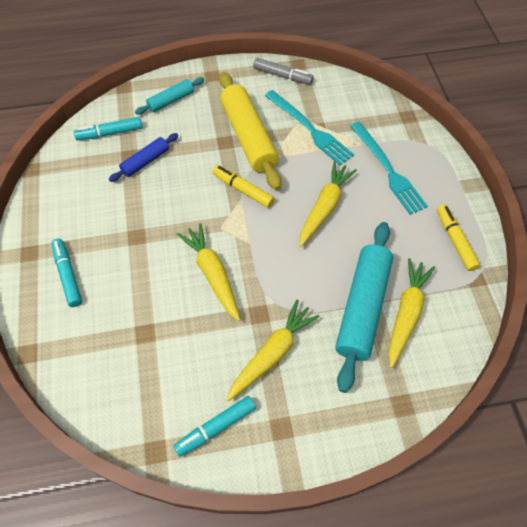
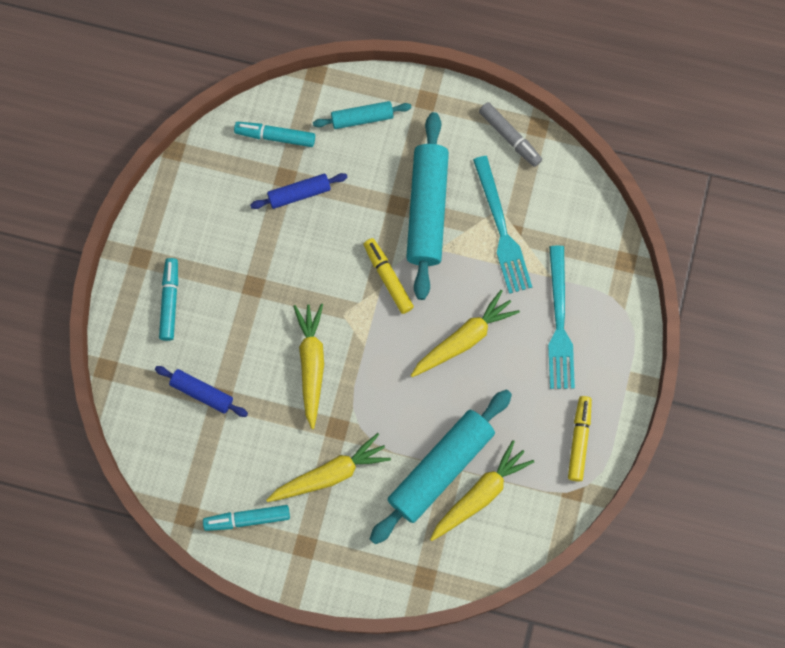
camera: 25 degrees right, 15 degrees up
yellow rolling pin [219,72,282,190] -> turquoise rolling pin [406,112,449,300]
none -> blue rolling pin [155,366,248,417]

